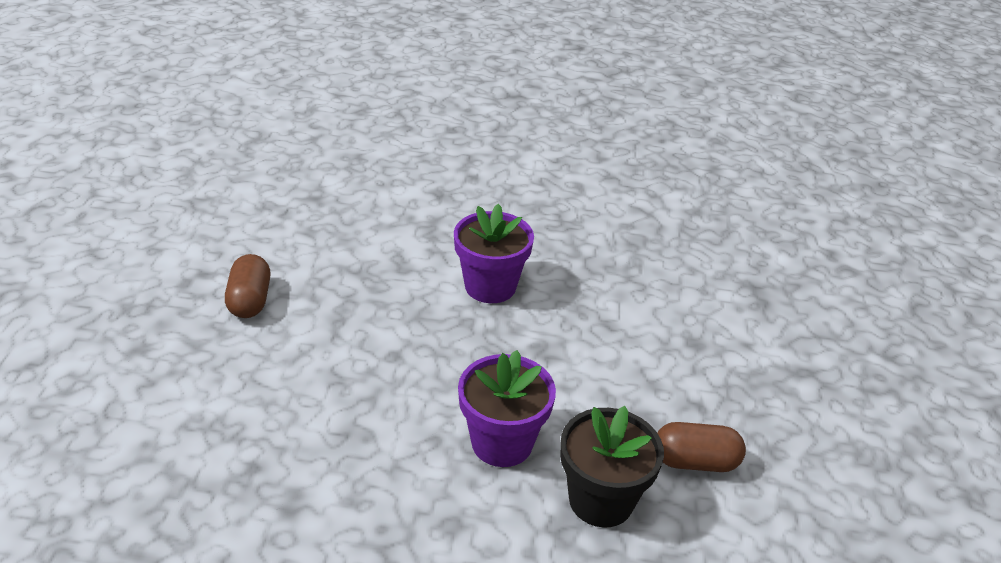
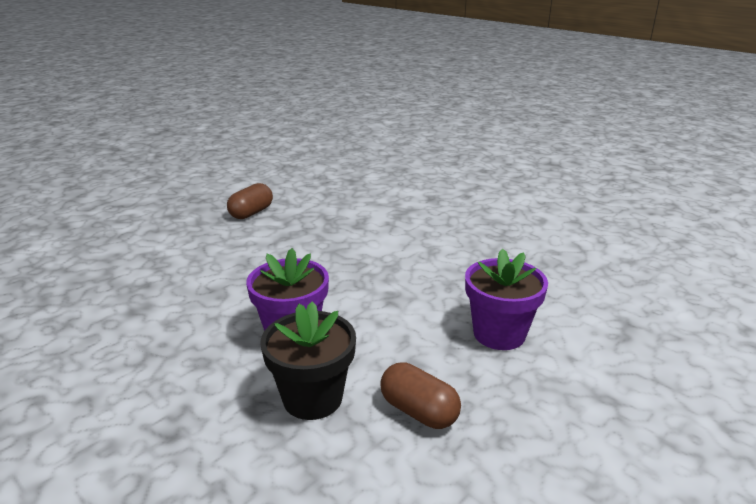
camera: 40 degrees right, 10 degrees down
purple flower pot [454,204,534,303] -> purple flower pot moved to [465,249,548,350]

